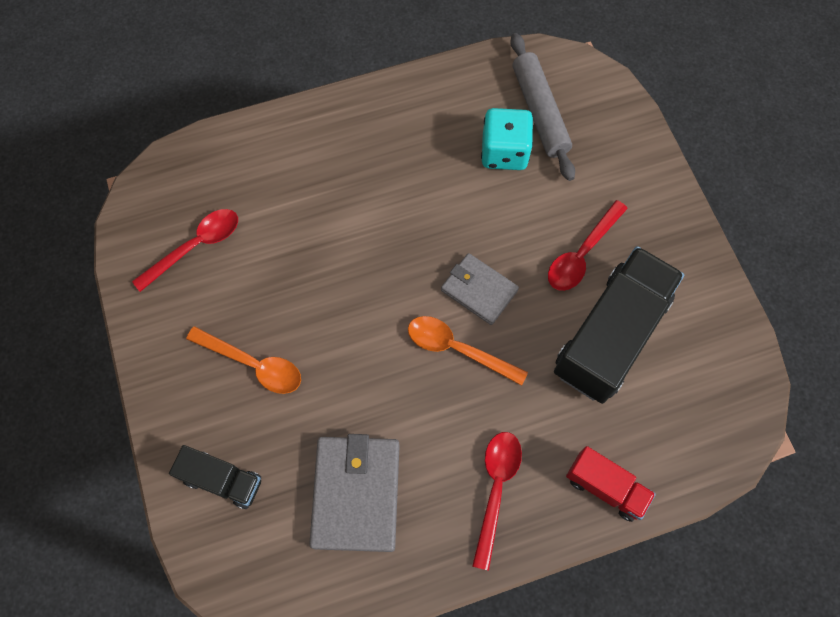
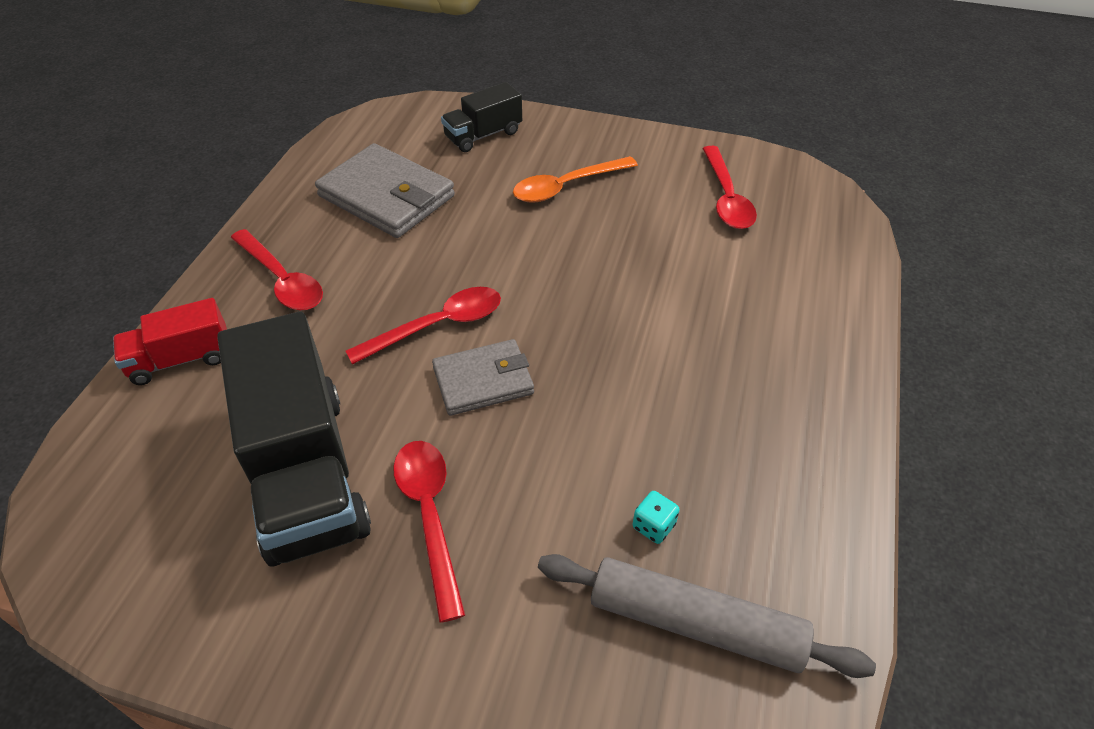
camera: 125 degrees right, 20 degrees down
orange spoon [408,316,528,386] -> red spoon [345,287,501,364]
turquoise dice [481,108,533,170] -> turquoise dice [633,491,680,544], size x0.44

